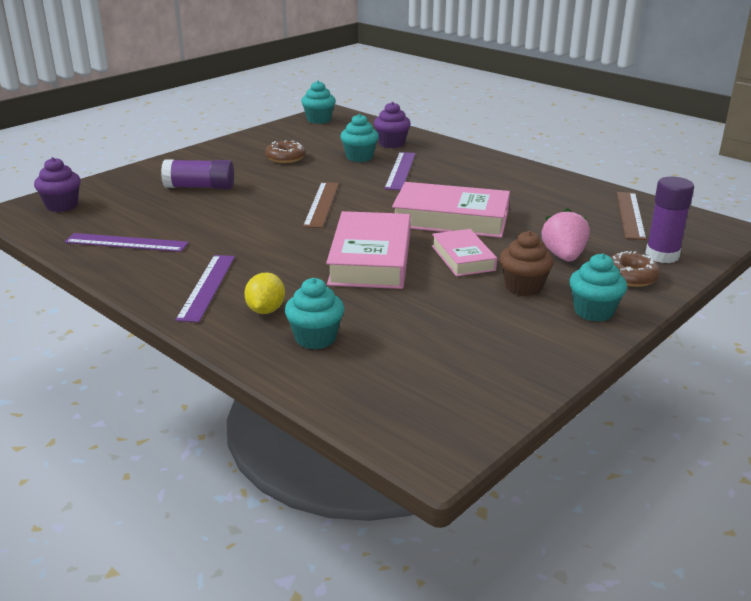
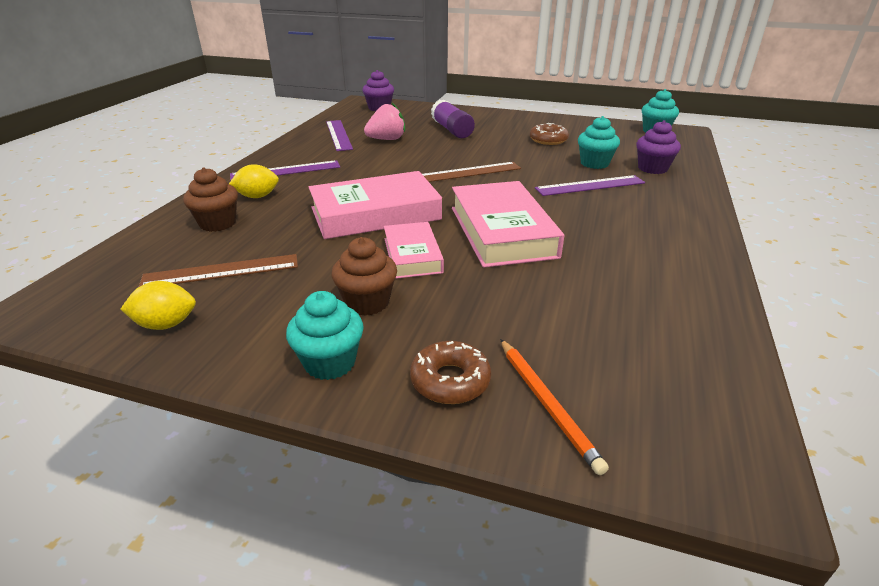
camera: 65 degrees right, 5 degrees up
turquoise cupcake [285,278,344,349] -> brown cupcake [183,167,238,232]
pink book [432,229,497,276] -> pink book turned 60 degrees counterclockwise [384,222,444,279]
pink strawberry [542,208,590,262] -> pink strawberry moved to [364,103,405,140]
brown ruler [617,192,646,240] -> brown ruler moved to [139,254,298,287]
purple glue stick [645,177,694,263] -> orange pencil [500,339,609,475]
none -> yellow lemon [121,281,196,330]

